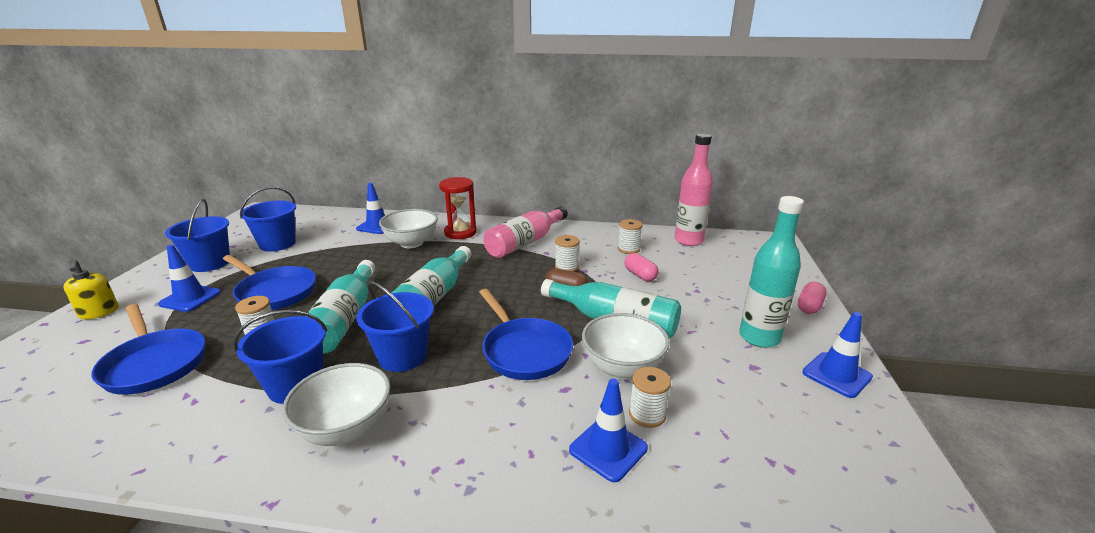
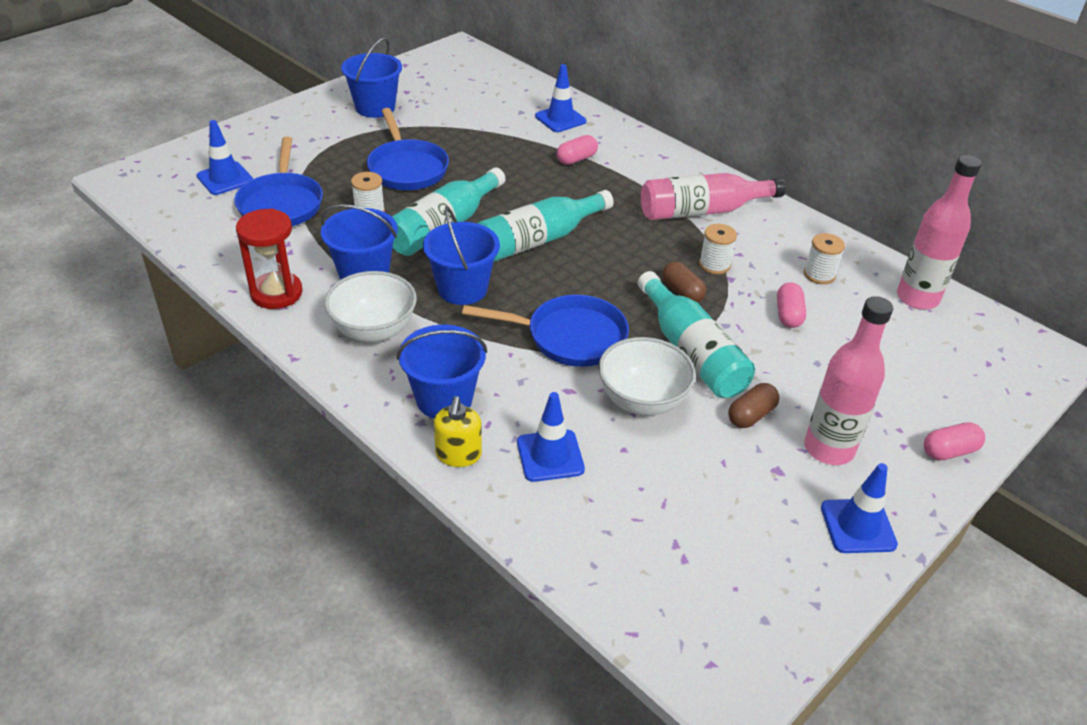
camera: 35 degrees right, 15 degrees up
yellow soap dispenser [63,260,119,319] -> yellow soap dispenser moved to [434,396,482,467]
blue traffic cone [158,245,221,312] -> blue traffic cone moved to [197,120,253,195]
blue bucket [240,187,296,252] -> blue bucket moved to [397,325,487,418]
white bowl [379,209,438,248] -> pink capsule [557,135,598,165]
red hourglass [439,177,477,239] -> red hourglass moved to [236,208,303,309]
blue pan [479,289,573,380] -> blue pan turned 90 degrees counterclockwise [462,295,629,367]
white spool [629,367,671,428] -> none
turquoise bottle [739,196,804,348] -> pink bottle [805,296,893,465]
none -> brown capsule [728,383,780,428]

